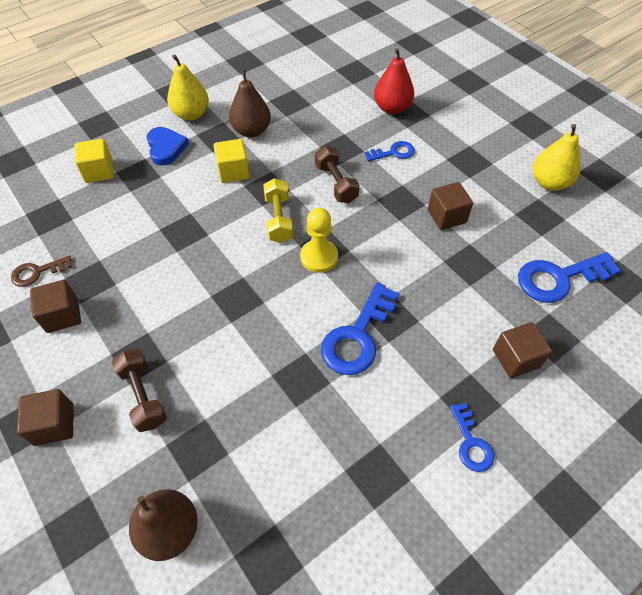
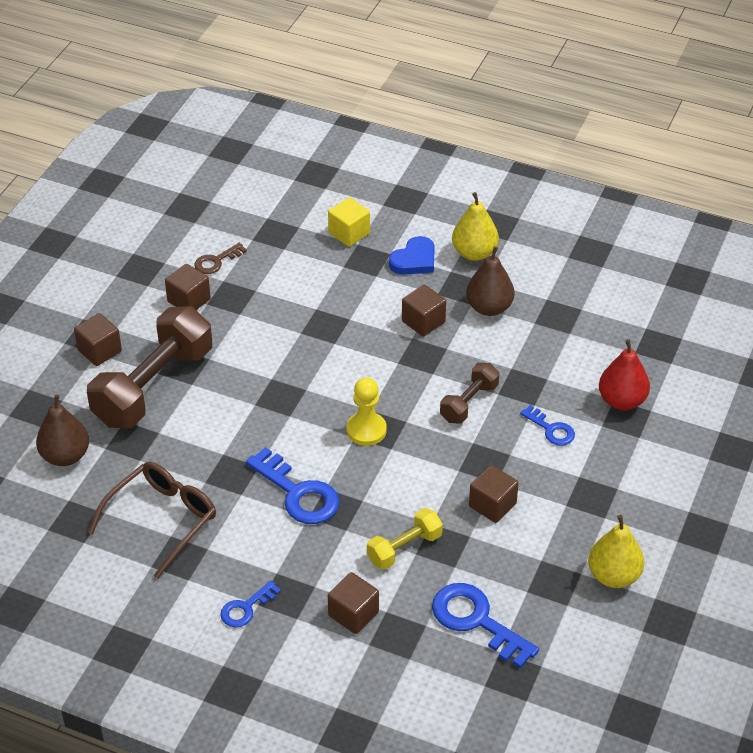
camera: 60 degrees right, 10 degrees down
brown key [11,256,72,287] -> brown key turned 75 degrees counterclockwise [194,243,247,274]
brown dumbbell [112,349,167,432] -> brown dumbbell [87,306,212,428], size x1.99
yellow cube [213,139,249,183] -> brown cube [402,285,446,337]
yellow dumbbell [263,178,293,243] -> yellow dumbbell moved to [367,508,443,570]
blue key [321,283,399,375] -> blue key turned 135 degrees counterclockwise [246,447,339,524]
none -> brown glasses [88,462,216,579]

